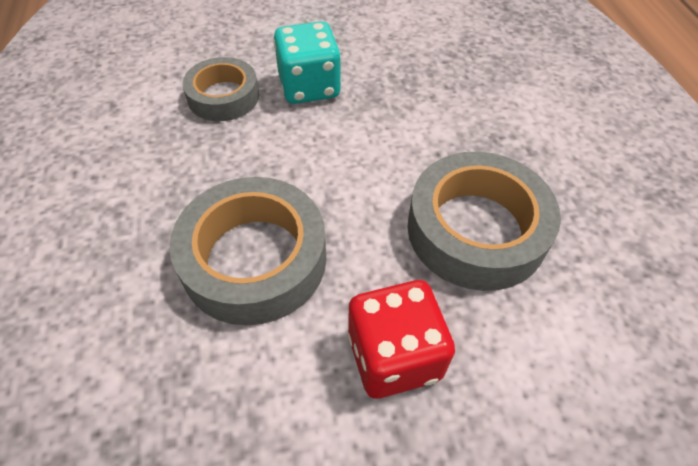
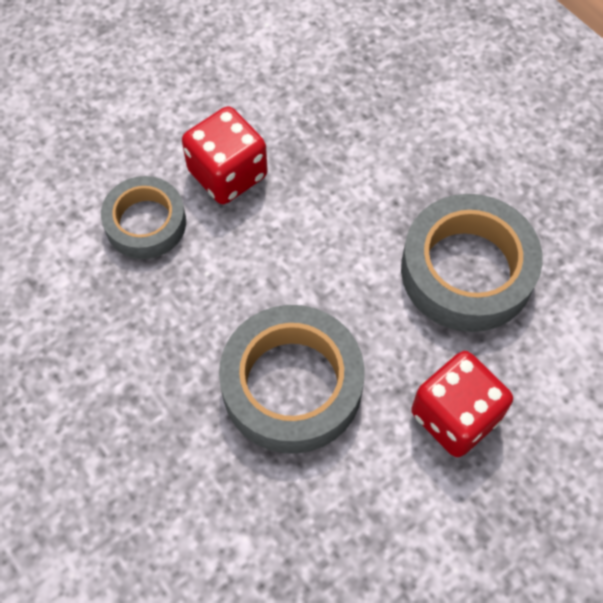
camera: 25 degrees left, 10 degrees up
turquoise dice [273,21,341,104] -> red dice [182,106,268,204]

